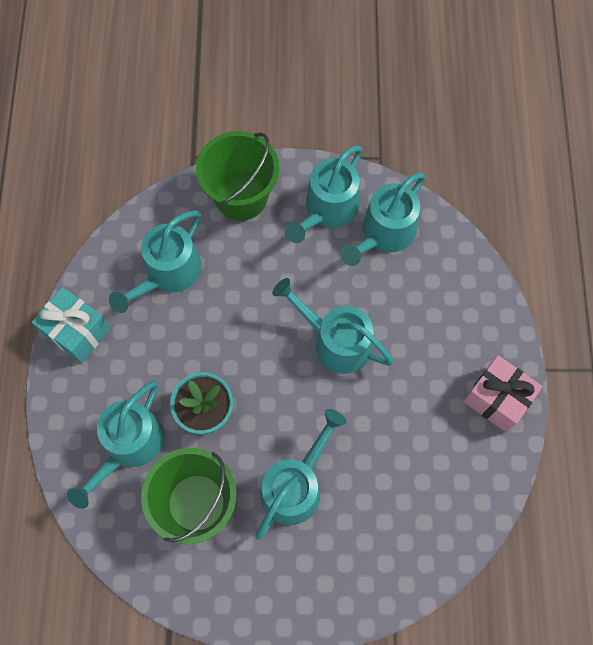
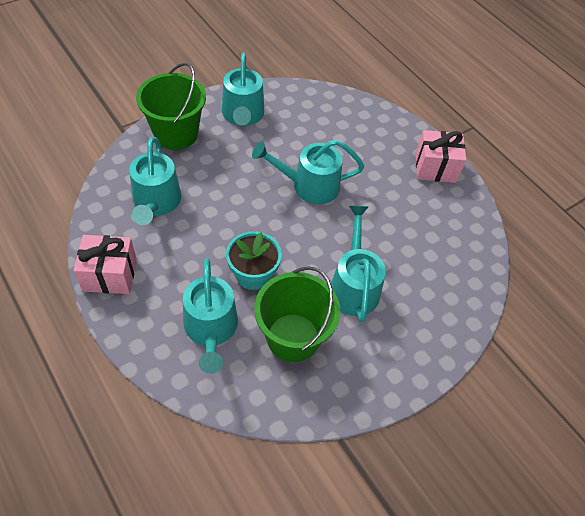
camera: 40 degrees left, 15 degrees down
turquoise gift [32,287,111,363] -> pink gift [73,235,137,294]
turquoise watering can [340,173,426,266] -> none

